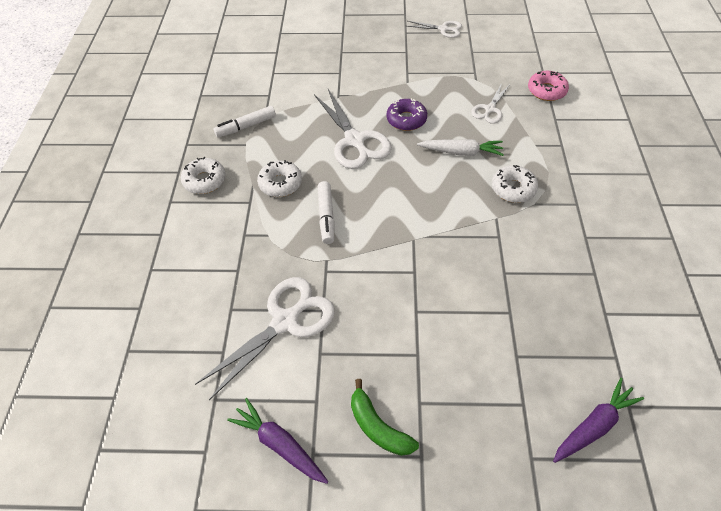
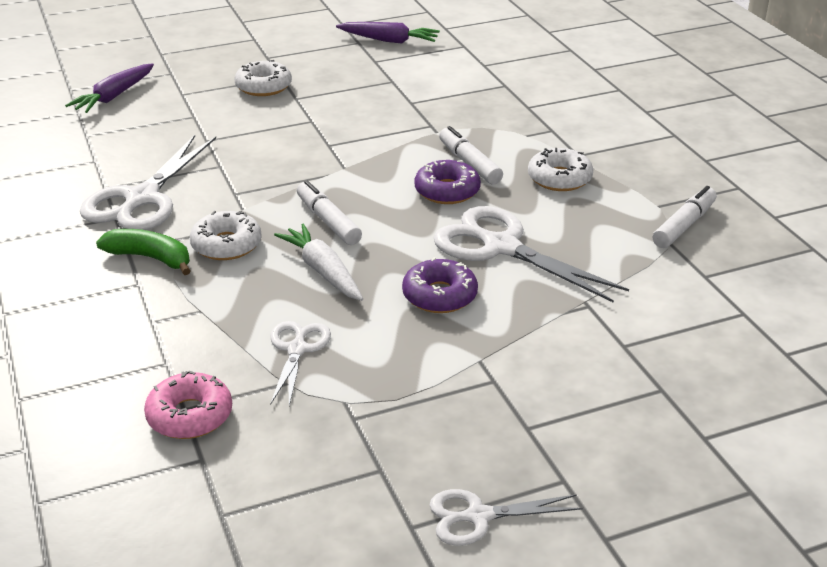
camera: 155 degrees right, 20 degrees down
white donut [181,157,226,194] -> white donut moved to [234,60,292,96]
white scissors [195,277,335,400] -> white scissors moved to [80,135,216,230]
green banana [351,379,419,456] -> green banana moved to [96,229,191,275]
white carrot [417,139,504,156] -> white carrot turned 75 degrees clockwise [274,224,363,301]
none -> white marker [297,181,362,245]
none -> purple donut [415,160,481,204]

